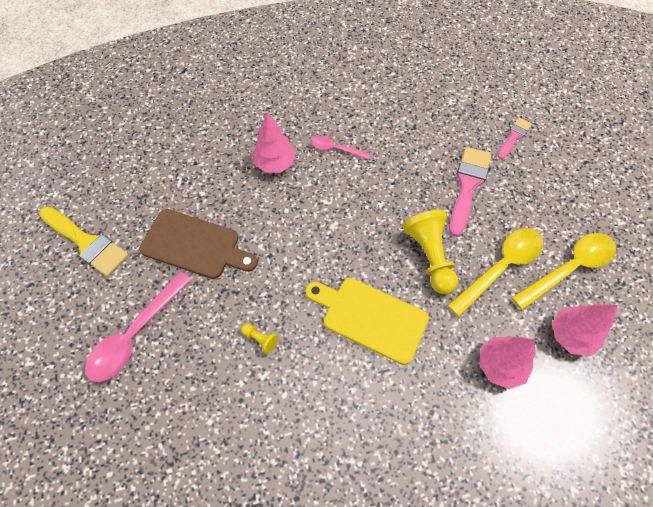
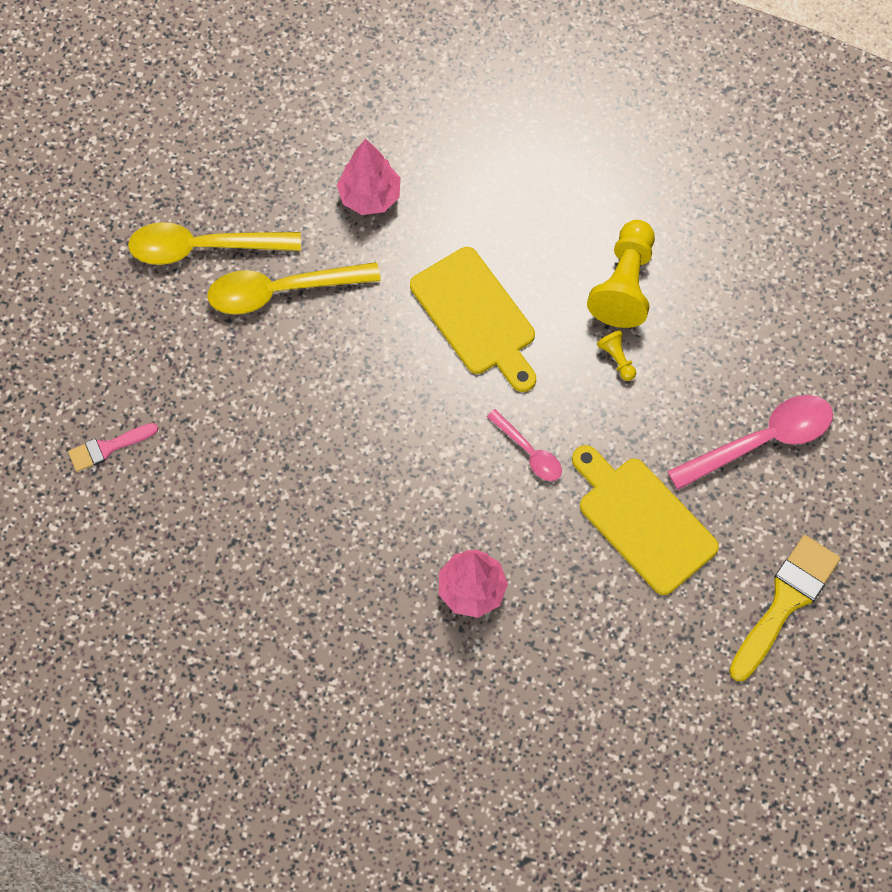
camera: 150 degrees left, 5 degrees up
yellow brush [39,207,129,277] -> yellow brush turned 60 degrees clockwise [729,535,841,681]
brown cutting board [139,209,258,279] -> yellow cutting board [572,445,719,595]
pink spoon [311,136,371,160] -> pink spoon moved to [487,409,562,481]
yellow pawn [403,210,458,294] -> yellow pawn moved to [587,220,655,328]
pink brush [449,147,492,237] -> none
pink tree [552,304,618,356] -> none

